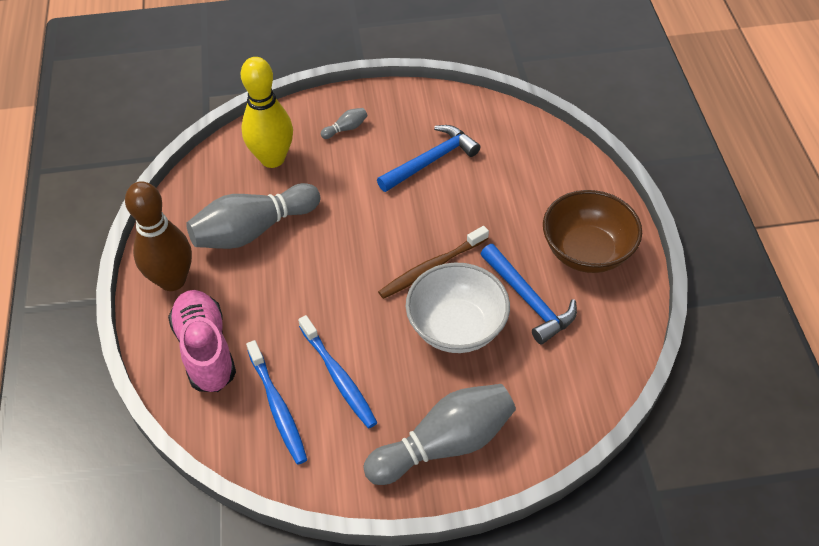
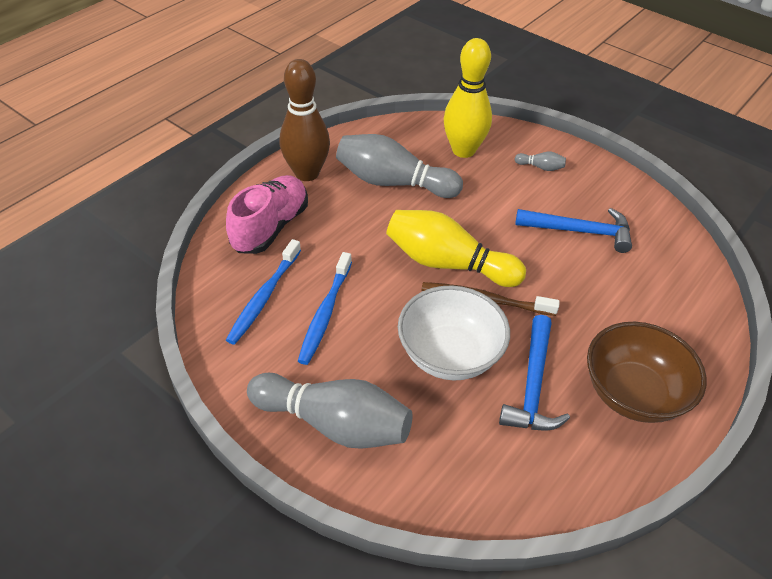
camera: 45 degrees right, 5 degrees down
none -> yellow bowling pin [386,210,526,287]

